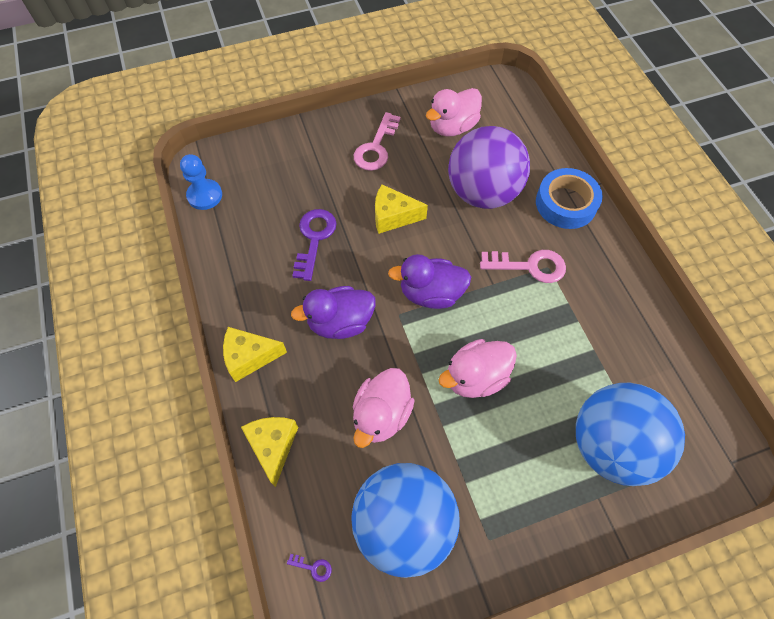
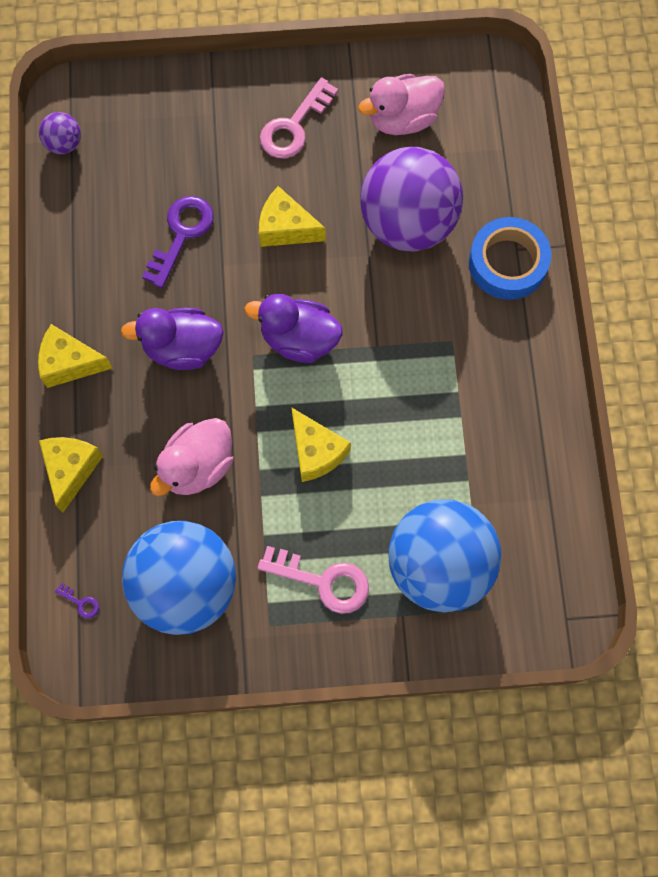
camera: 15 degrees right, 10 degrees up
blue pawn [180,154,222,210] -> purple ball [39,112,81,154]
pink duck [438,339,517,398] -> yellow cheese [292,408,351,482]
pink key [480,250,566,283] -> pink key moved to [258,546,369,614]

